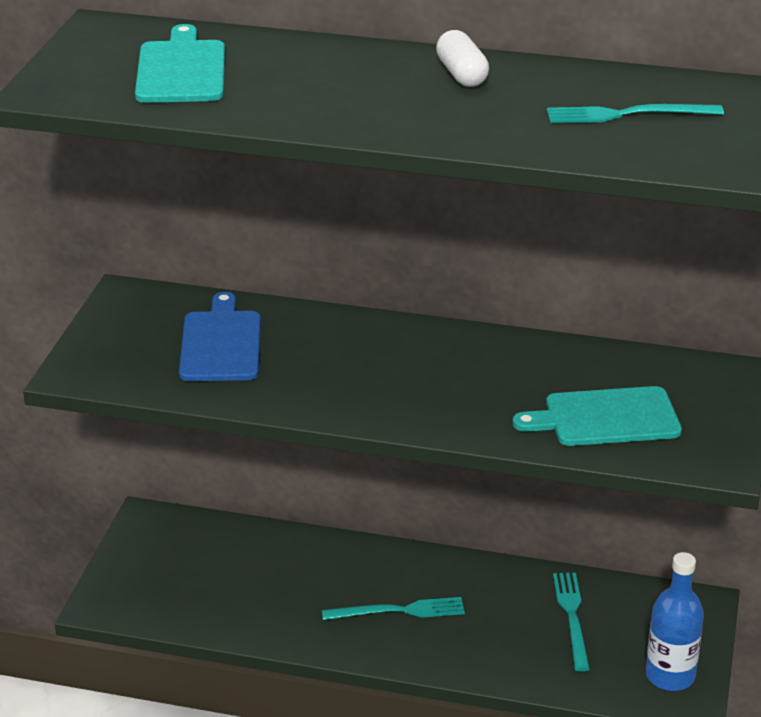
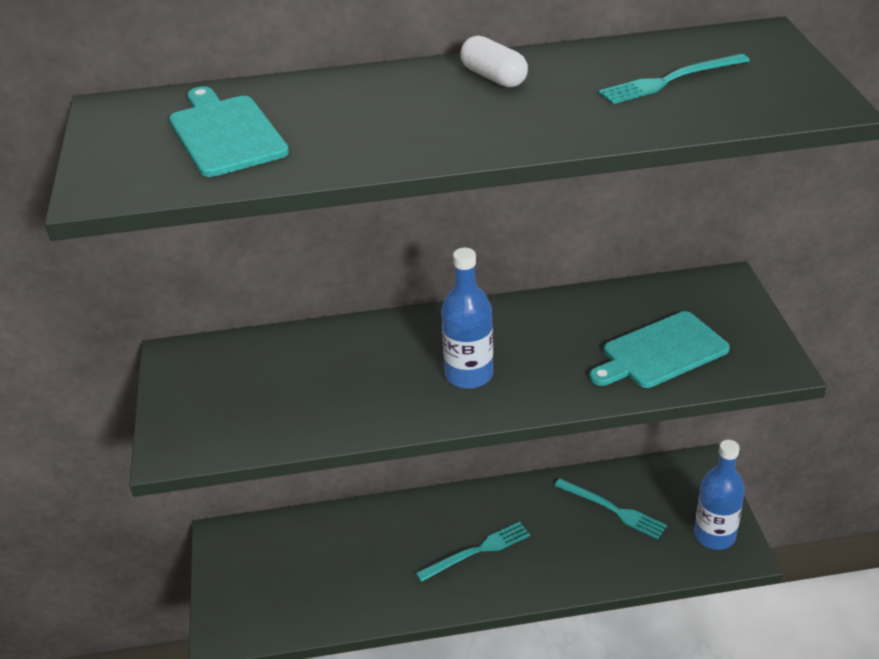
camera: 20 degrees left, 5 degrees up
blue cutting board [179,292,261,381] -> none
turquoise fork [553,573,590,671] -> turquoise fork turned 150 degrees clockwise [554,479,667,539]
none -> blue bottle [441,248,493,389]

